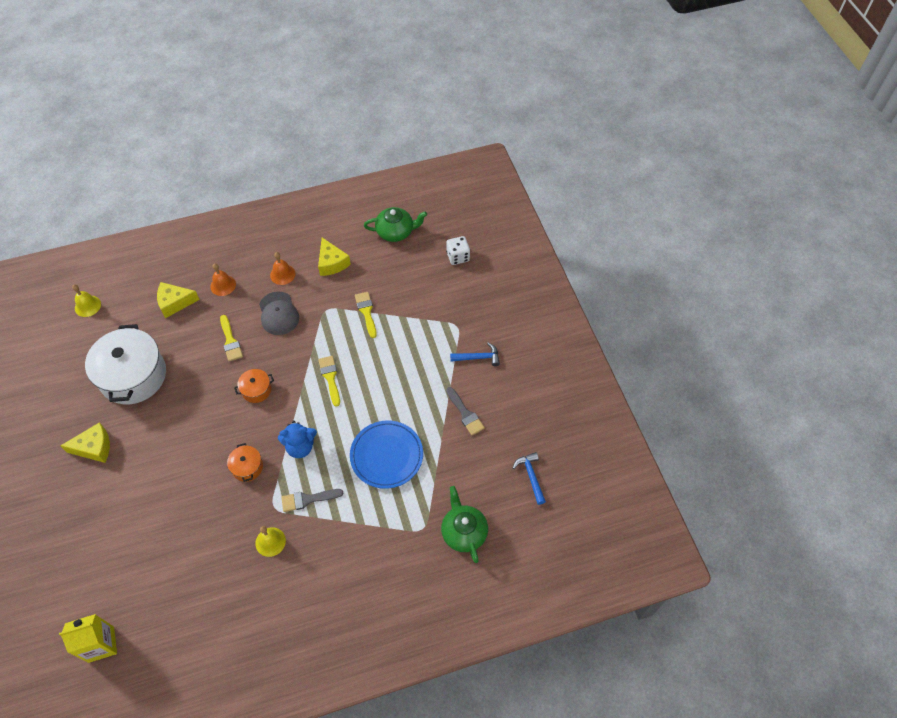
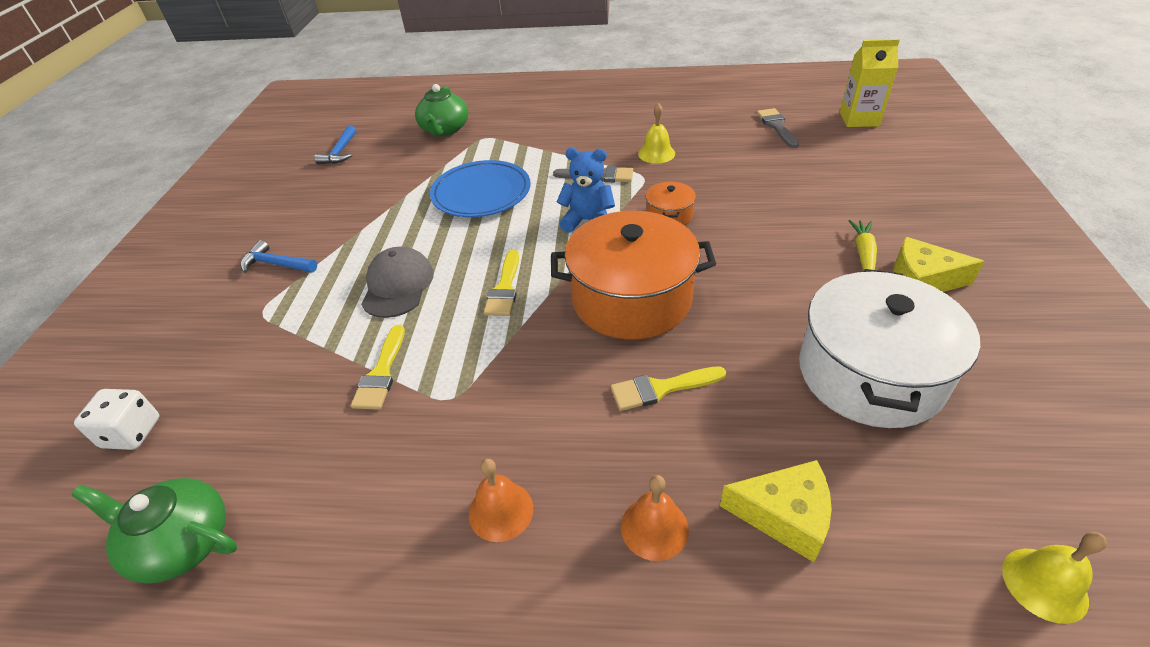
camera: 155 degrees left, 15 degrees down
yellow brush [220,315,243,361] -> yellow brush turned 105 degrees counterclockwise [611,366,726,411]
orange pot [234,369,274,403] -> orange pot [551,211,716,339], size x2.24
grey cap [259,291,299,335] -> grey cap moved to [361,246,434,318]
yellow cheese [318,238,351,276] -> none
grey brush [446,387,485,435] -> grey brush moved to [757,108,799,148]
none -> yellow carrot [849,220,877,271]

